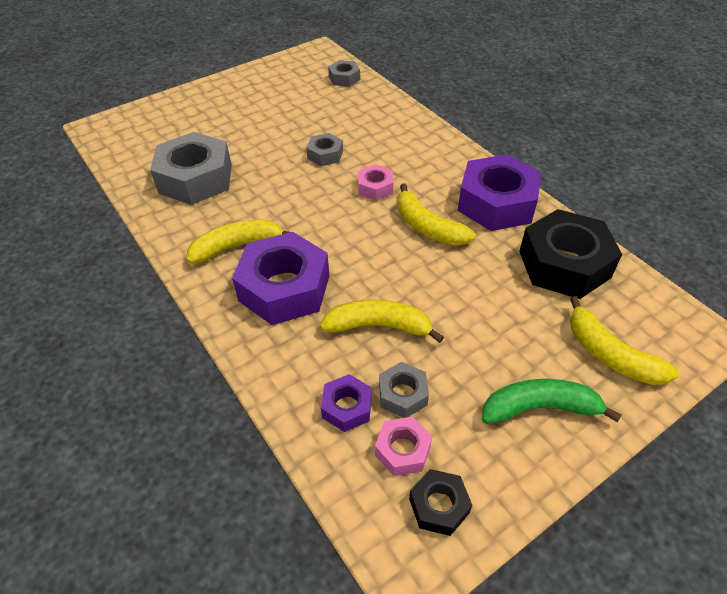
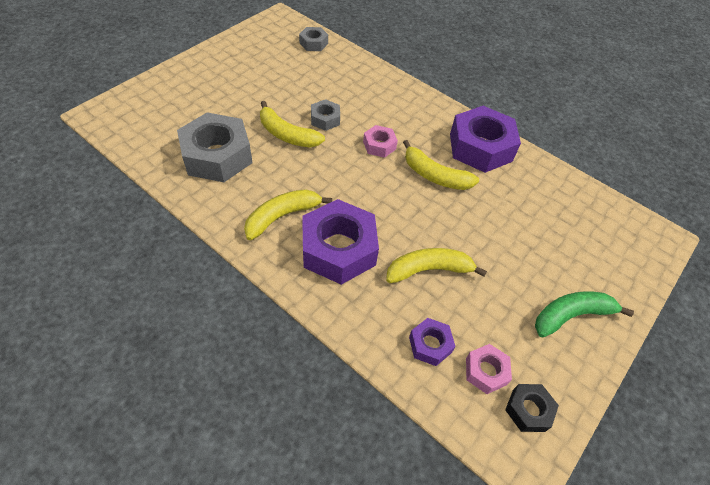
camera: 20 degrees left, 5 degrees up
grey nut [379,362,429,418] -> none
black nut [519,209,622,299] -> none
yellow banana [570,296,679,385] -> yellow banana moved to [260,101,325,148]

